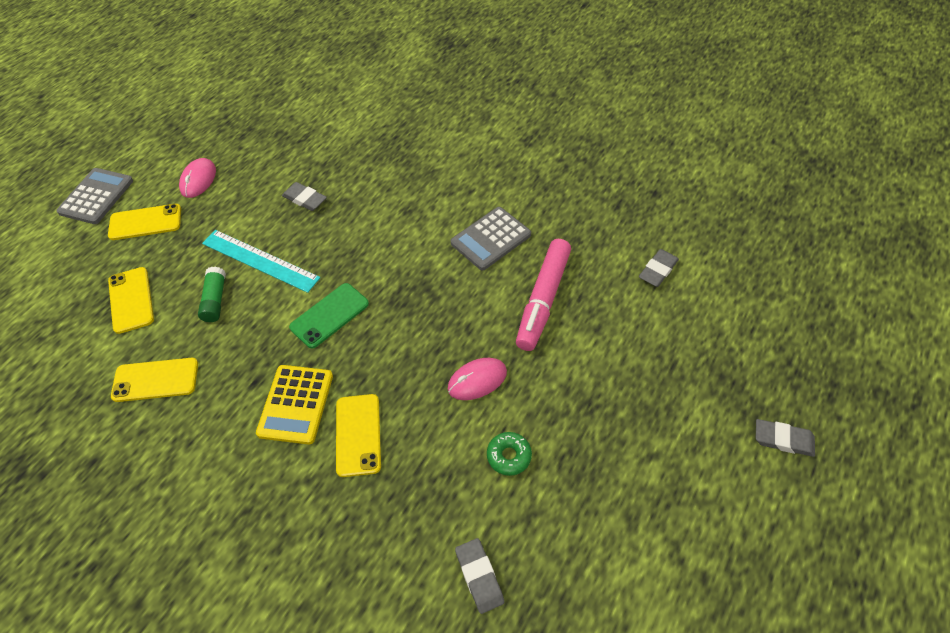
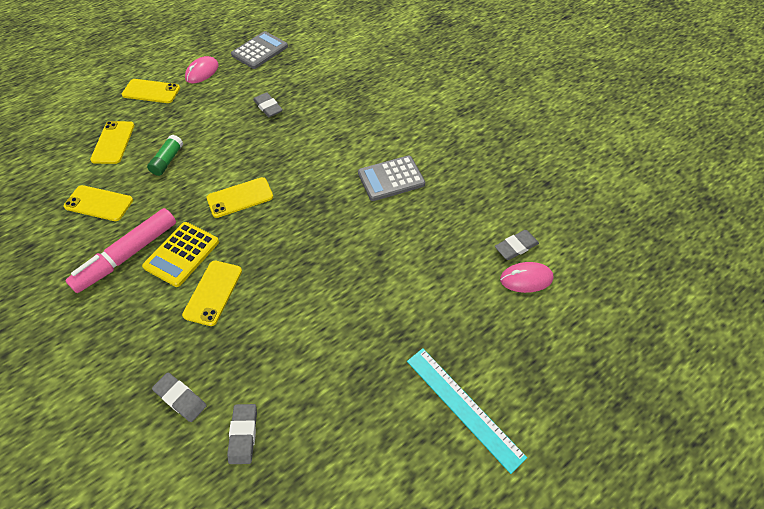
camera: 20 degrees right, 0 degrees up
grey calculator [56,168,133,224] -> grey calculator moved to [231,31,288,69]
turquoise ruler [202,230,320,293] -> turquoise ruler moved to [407,348,527,474]
green phone [289,283,369,348] -> yellow phone [207,177,273,218]
pink mouse [448,358,507,400] -> pink mouse moved to [500,262,553,293]
green donut [487,432,532,476] -> none
pink marker [516,239,571,351] -> pink marker moved to [65,208,176,293]
grey eraser [756,419,815,457] -> grey eraser moved to [152,373,207,422]

